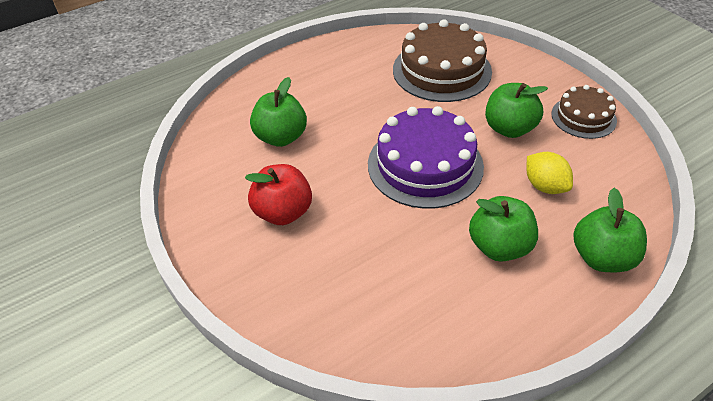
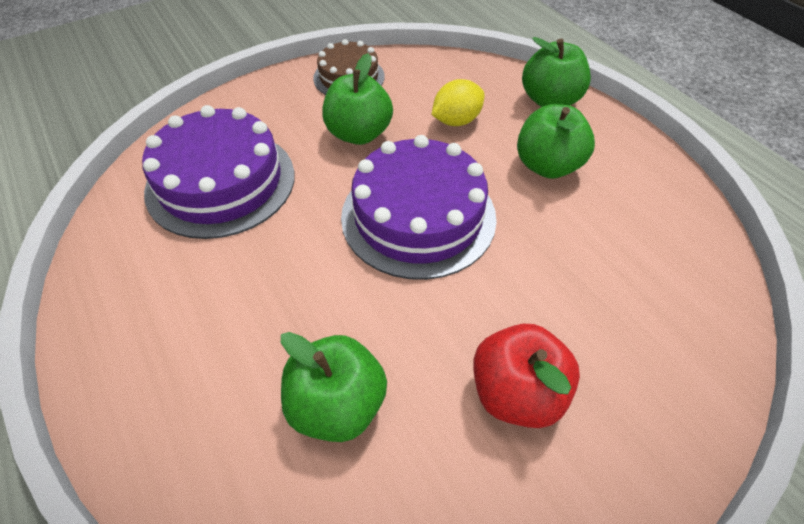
camera: 90 degrees left, 5 degrees up
brown cake [393,19,492,102] -> purple cake [142,105,295,239]

